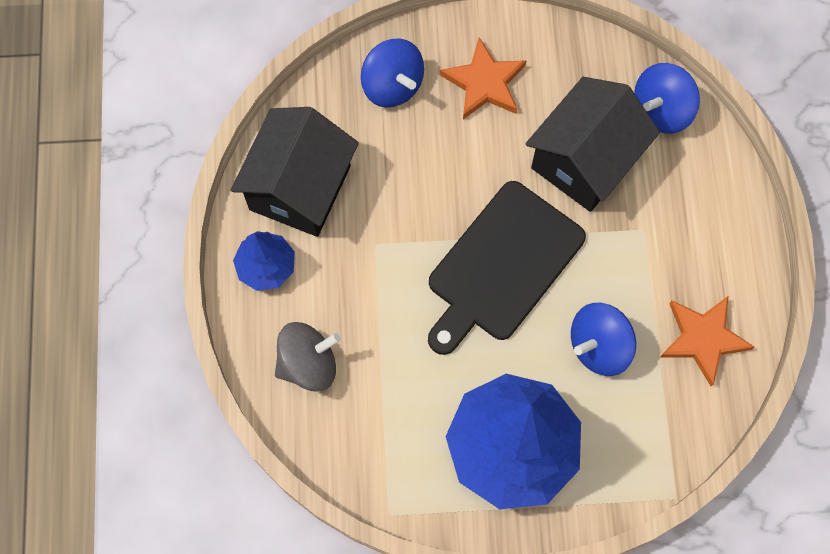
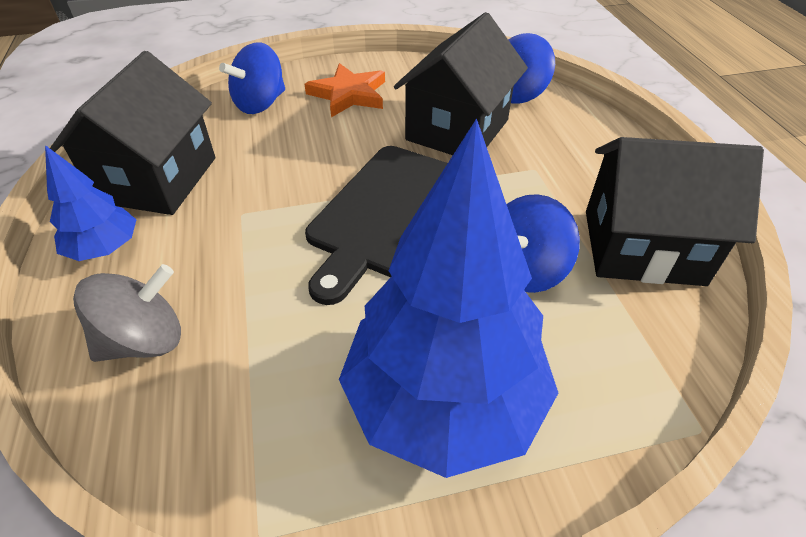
camera: 10 degrees left, 25 degrees down
blue spinning top [361,39,424,108] -> blue spinning top turned 90 degrees clockwise [219,42,285,114]
orange star [660,296,754,386] -> black house [586,137,764,286]

